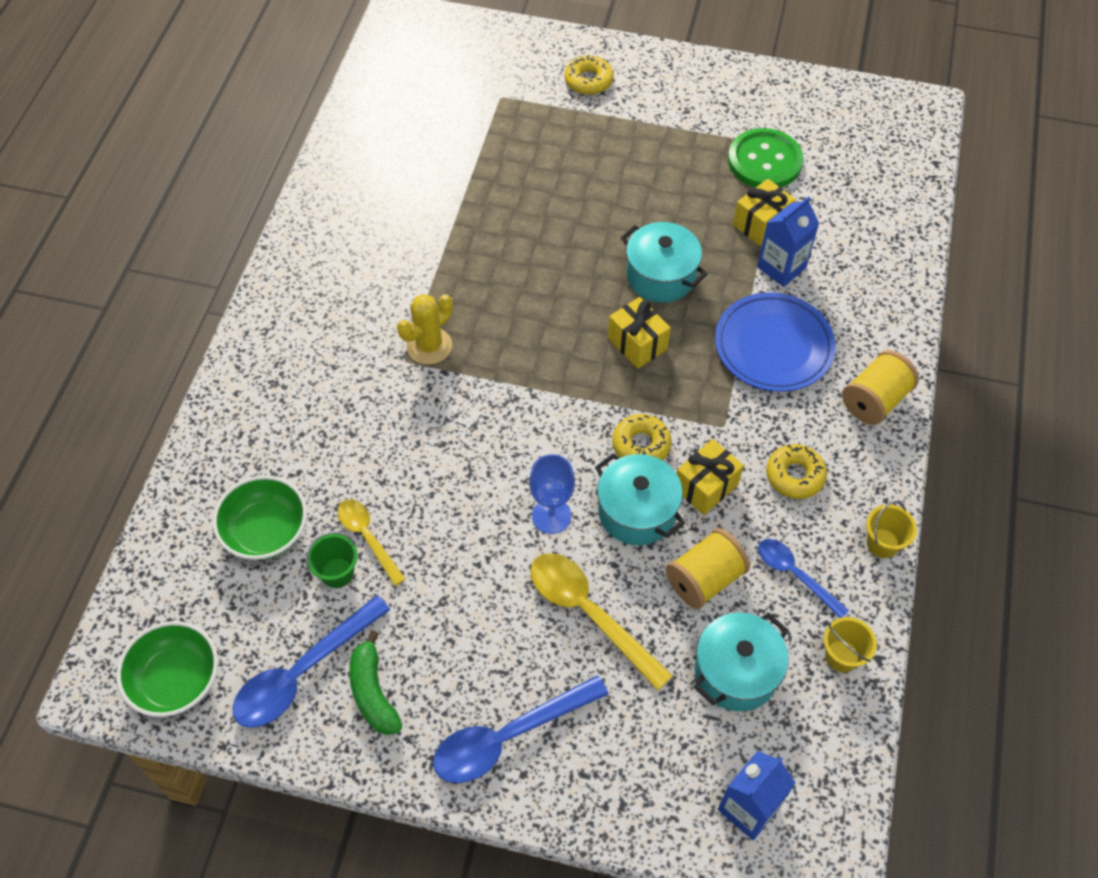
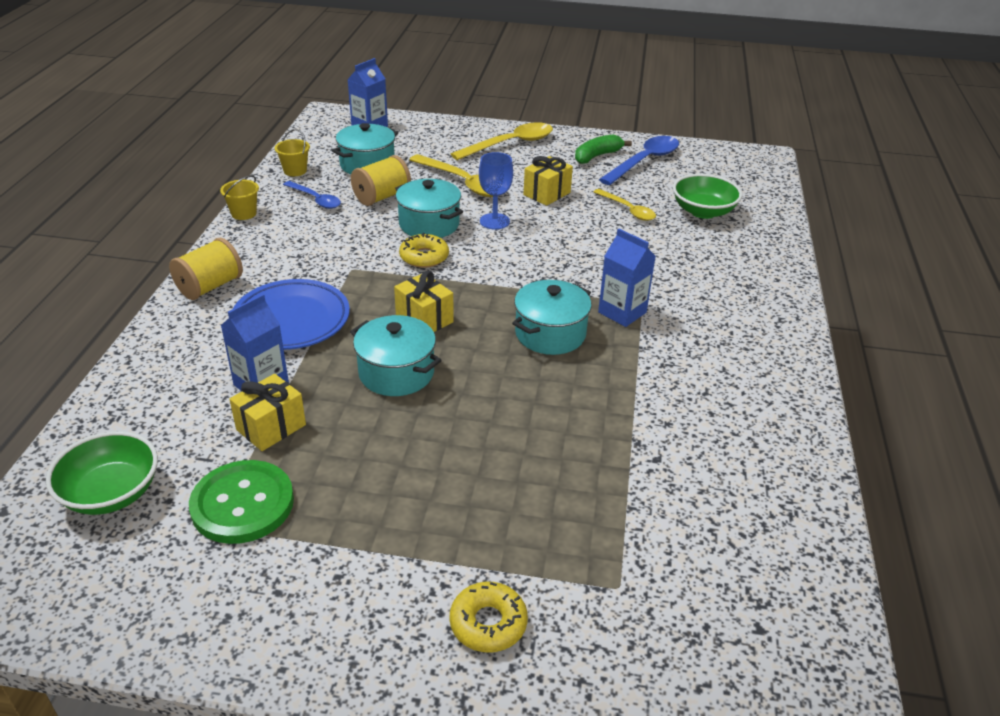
camera: 175 degrees right, 20 degrees down
green bowl [116,621,218,717] -> green bowl moved to [46,431,158,515]
green bucket [306,531,358,588] -> none
green banana [349,630,402,735] -> green banana turned 105 degrees counterclockwise [575,134,632,164]
yellow cactus [397,294,453,365] -> blue carton [598,228,656,327]
blue spoon [433,675,609,783] -> yellow spoon [451,122,553,160]
yellow gift [677,439,744,515] -> yellow gift moved to [523,156,573,206]
yellow donut [766,444,827,499] -> none
none -> turquoise pot [512,280,592,355]

